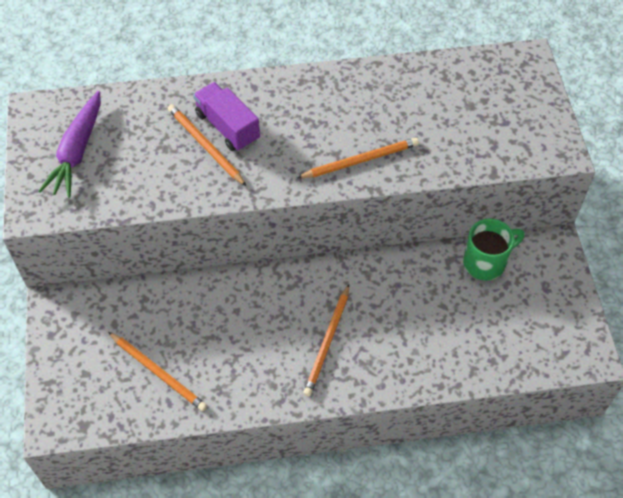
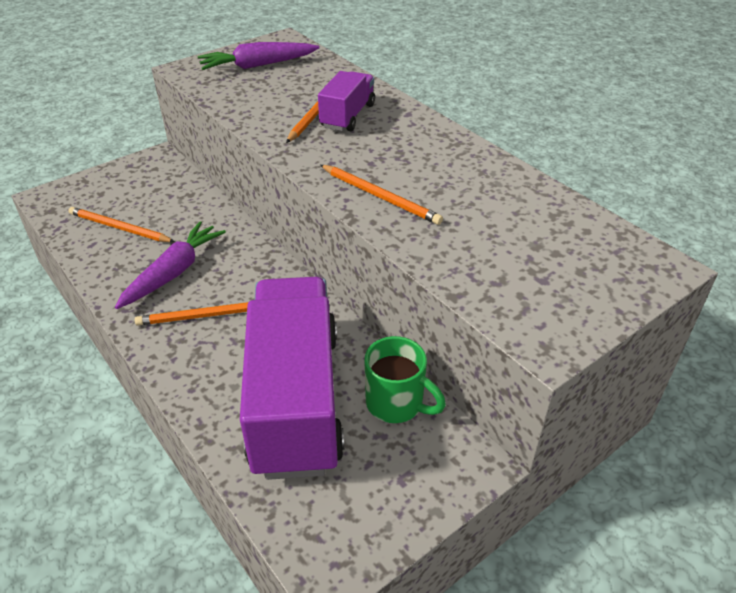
camera: 60 degrees right, 15 degrees down
orange pencil [108,332,207,411] -> orange pencil turned 105 degrees clockwise [68,207,175,242]
none -> purple carrot [115,221,226,309]
none -> purple truck [240,277,344,480]

